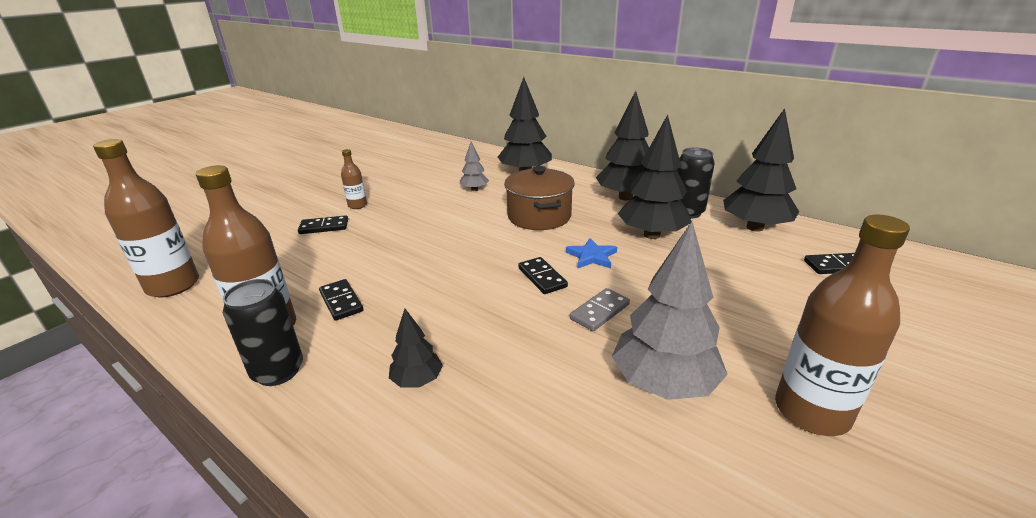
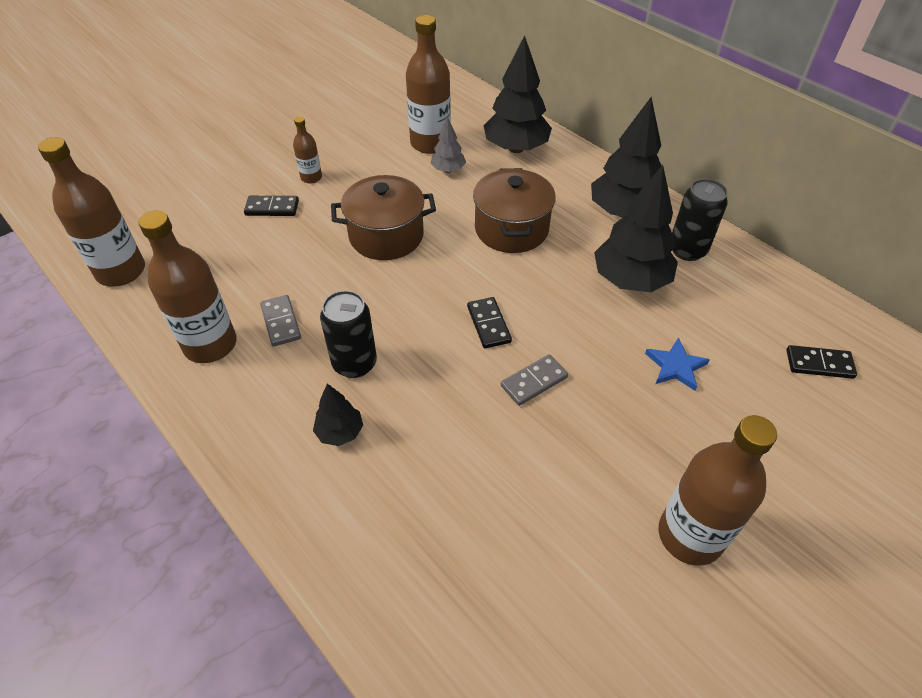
camera: 10 degrees right, 20 degrees up
black can [223,279,303,386] -> black can moved to [320,291,377,378]
black domino [319,279,364,321] -> grey domino [260,295,301,347]
blue star [566,238,617,268] -> blue star moved to [645,337,710,391]
grey tree [612,221,728,400] -> none
black tree [723,108,799,232] -> none
none -> brown pot [331,175,436,260]
none -> brown bottle [406,15,451,154]

